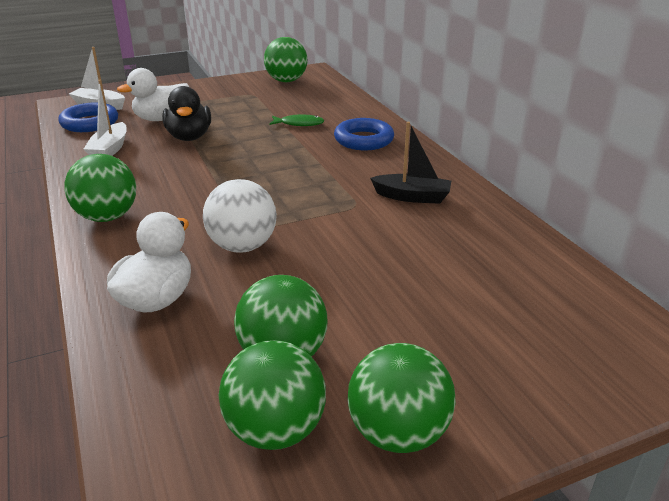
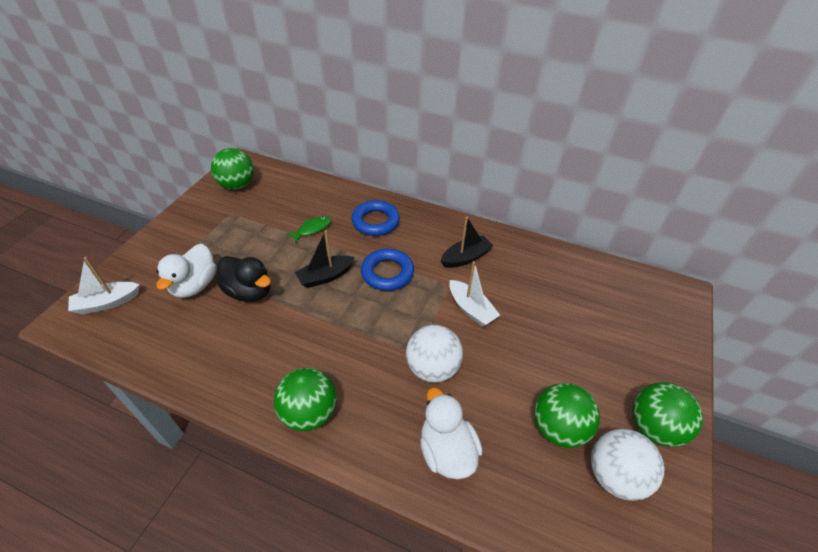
camera: 45 degrees left, 15 degrees up
blue ring [58,102,118,132] -> blue ring moved to [361,249,414,291]
white boat [84,80,127,156] -> white boat moved to [449,261,500,327]
green ball [219,340,326,450] -> white ball [591,429,664,501]
none -> black boat [295,230,355,288]

